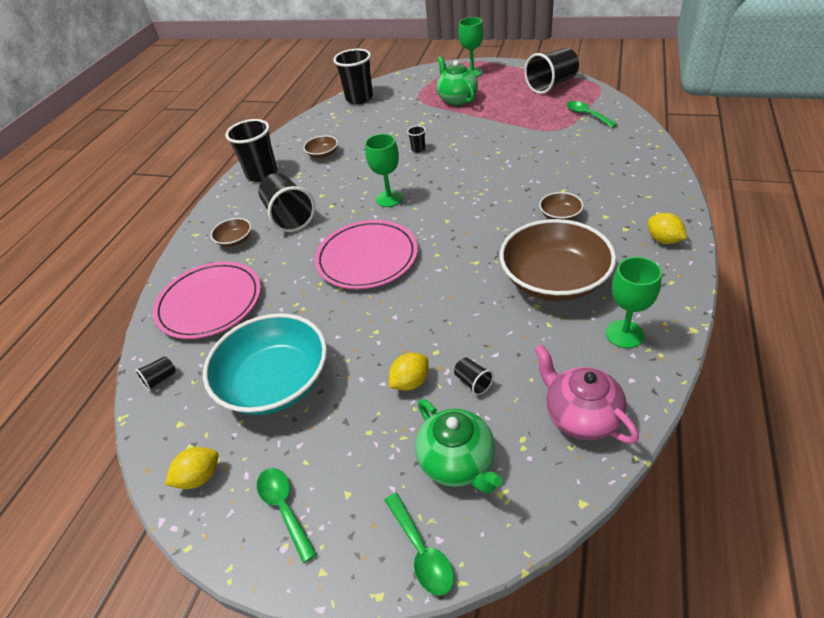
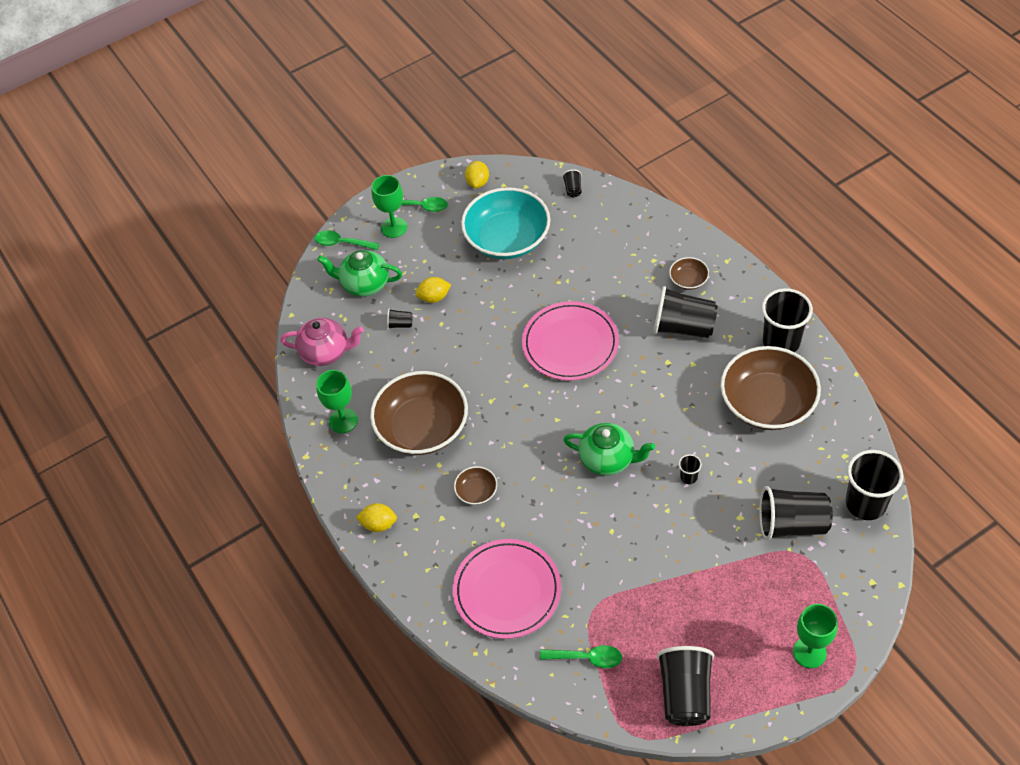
camera: 130 degrees right, 10 degrees up
pink plate [153,261,261,339] -> pink plate moved to [453,539,561,639]
brown bowl [303,135,338,158] -> brown bowl [721,346,821,430], size x2.30
green goblet [365,134,403,207] -> green goblet moved to [371,175,407,238]
yellow lemon [389,353,429,391] -> yellow lemon turned 75 degrees clockwise [415,277,451,303]
green teapot [437,56,478,105] -> green teapot moved to [563,423,655,476]
none -> black cup [759,486,833,540]

